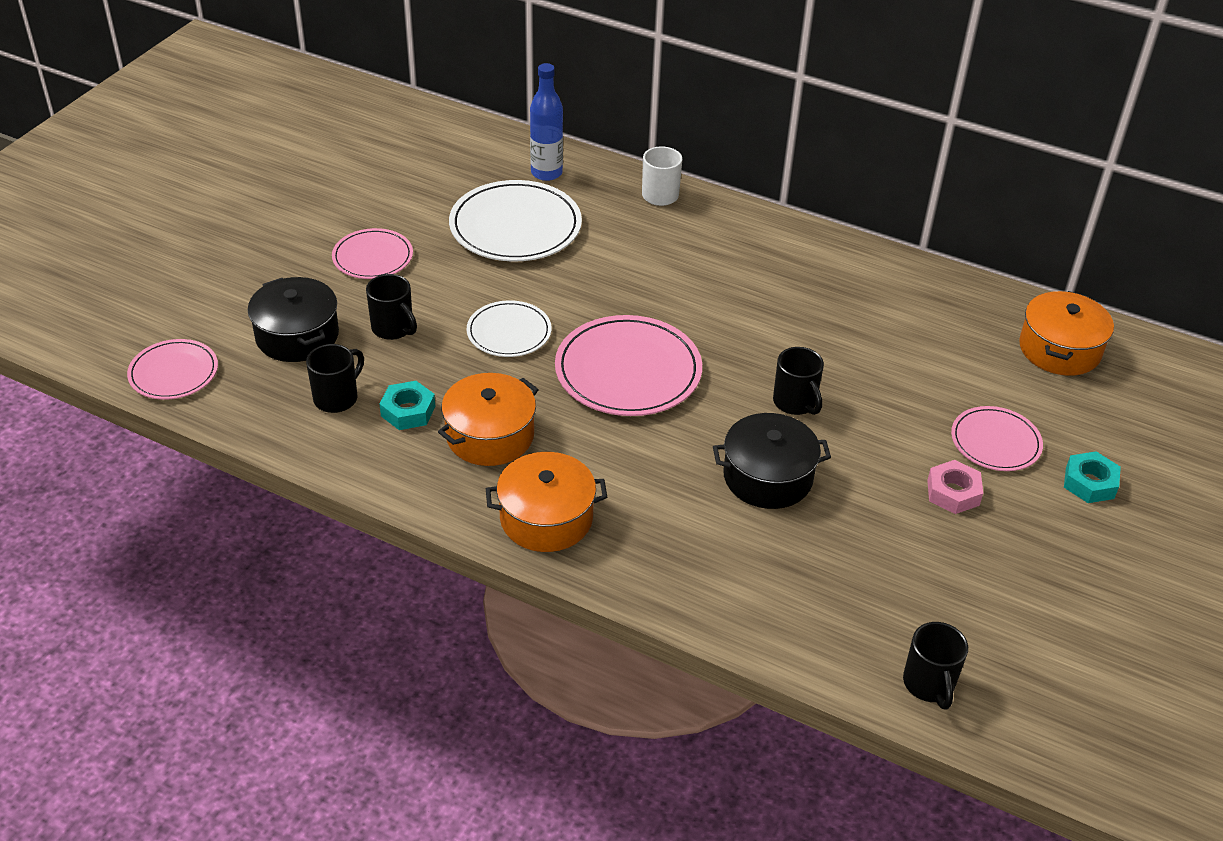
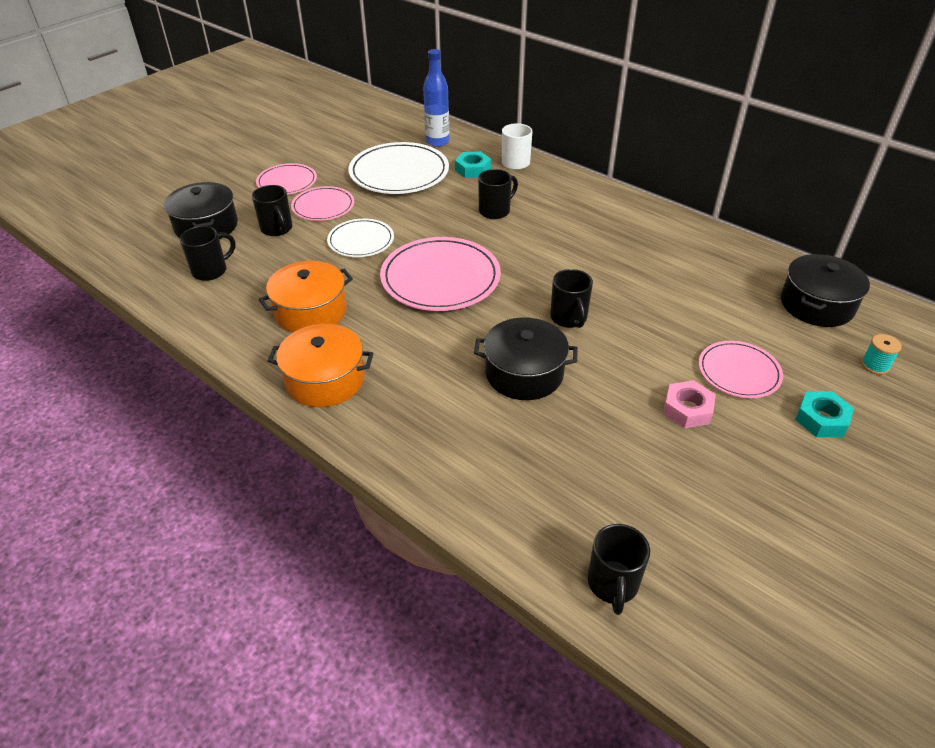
camera: 15 degrees right, 0 degrees up
pink plate [127,339,218,399] -> pink plate moved to [291,186,354,221]
turquoise nut [380,381,435,430] -> turquoise nut moved to [455,151,491,178]
orange pot [1019,291,1114,376] -> black pot [781,254,870,327]
none -> black mug [478,169,518,219]
none -> turquoise spool [861,334,902,375]

